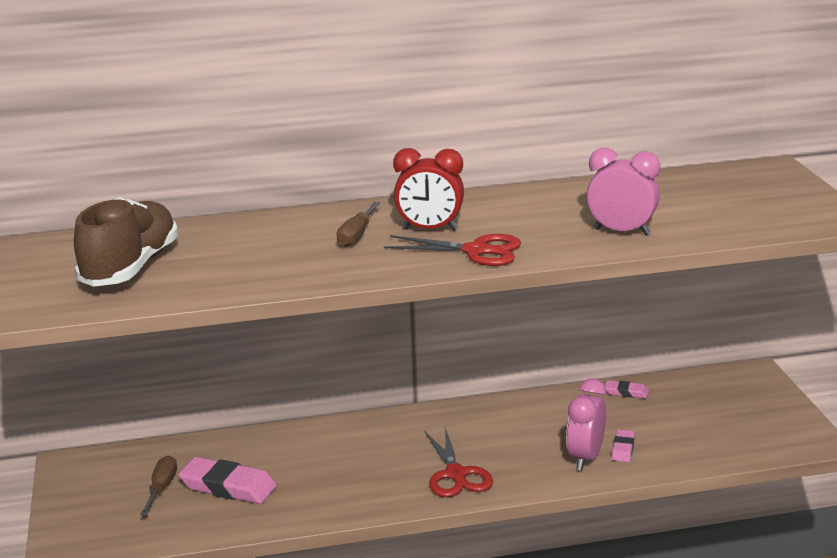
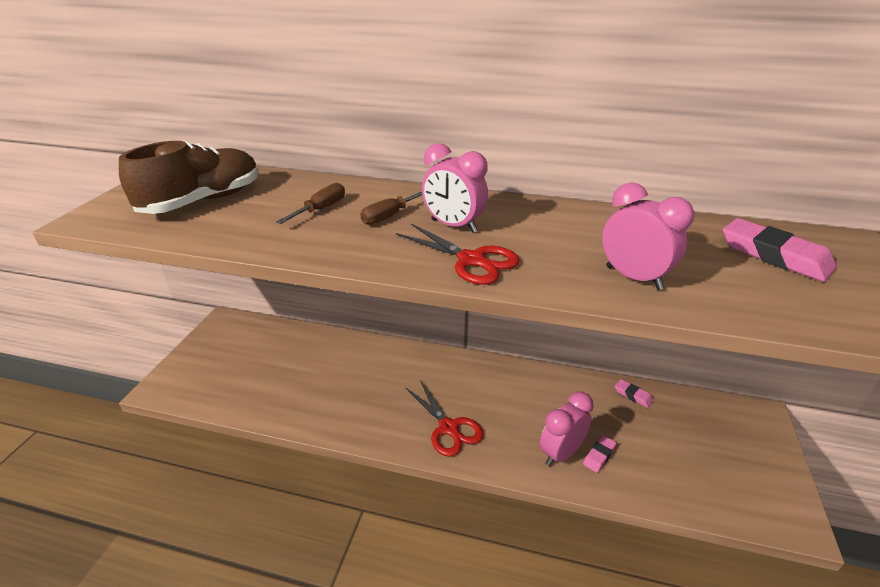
camera: 25 degrees right, 10 degrees up
brown screwdriver [140,456,177,515] -> brown screwdriver moved to [276,183,345,224]
pink eraser [178,457,277,504] -> pink eraser moved to [723,218,837,282]
red clock [393,148,464,231] -> pink clock [422,143,488,233]
red scissors [425,427,493,497] -> red scissors turned 45 degrees counterclockwise [405,380,483,457]

